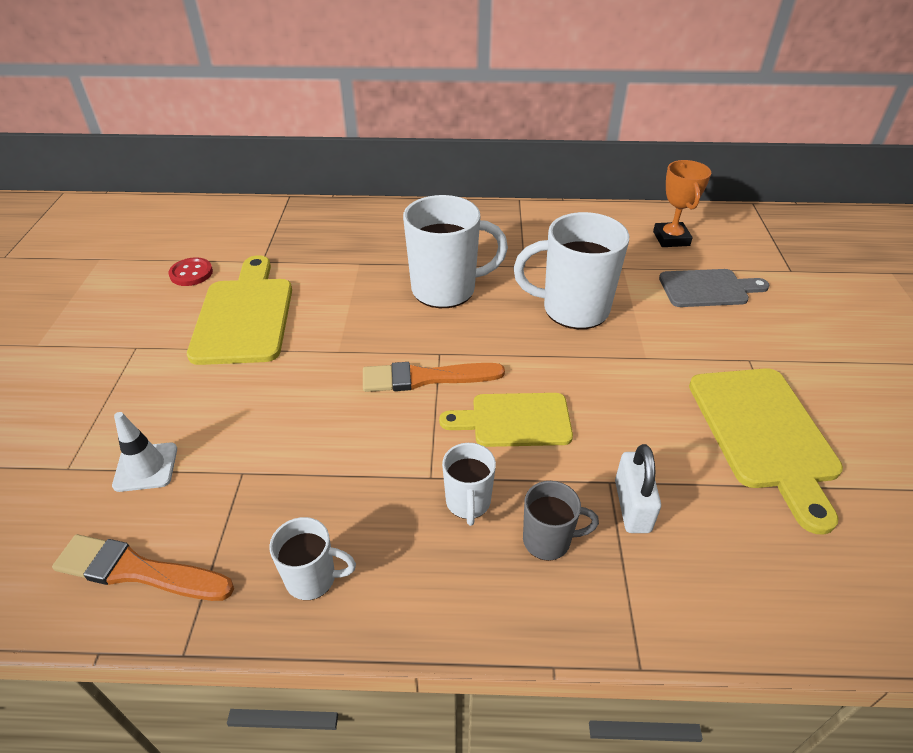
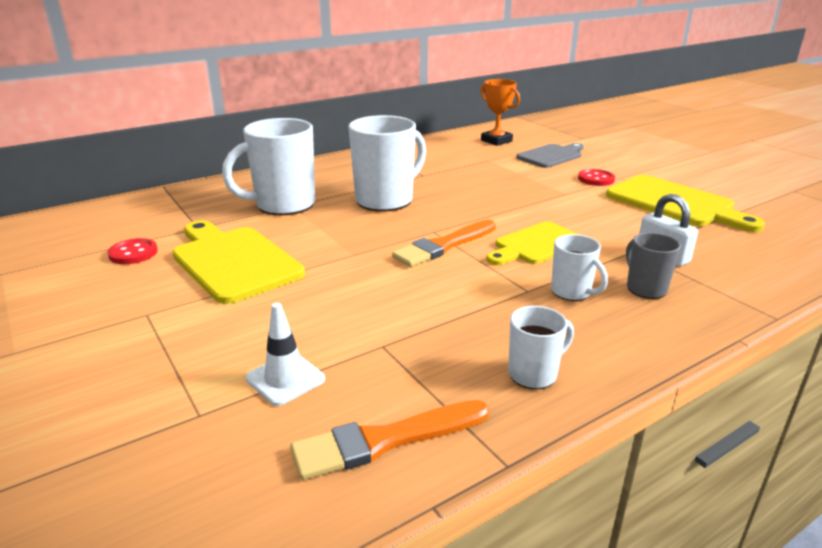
camera: 35 degrees left, 15 degrees down
white mug [514,212,629,329] -> white mug moved to [222,118,315,215]
grey mug [523,481,599,561] -> grey mug turned 75 degrees counterclockwise [626,233,681,299]
none -> red button [578,169,615,186]

